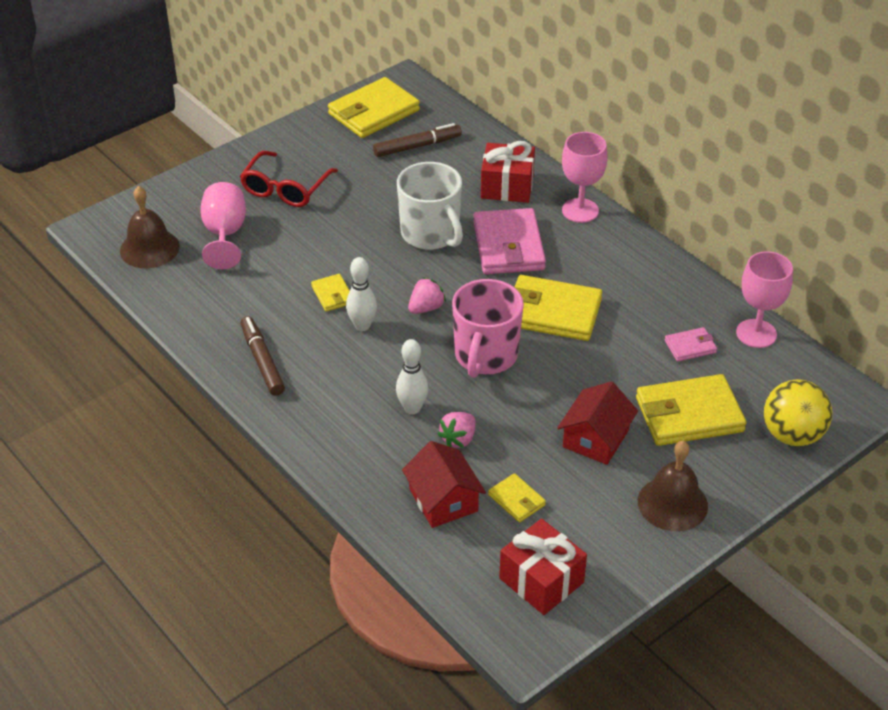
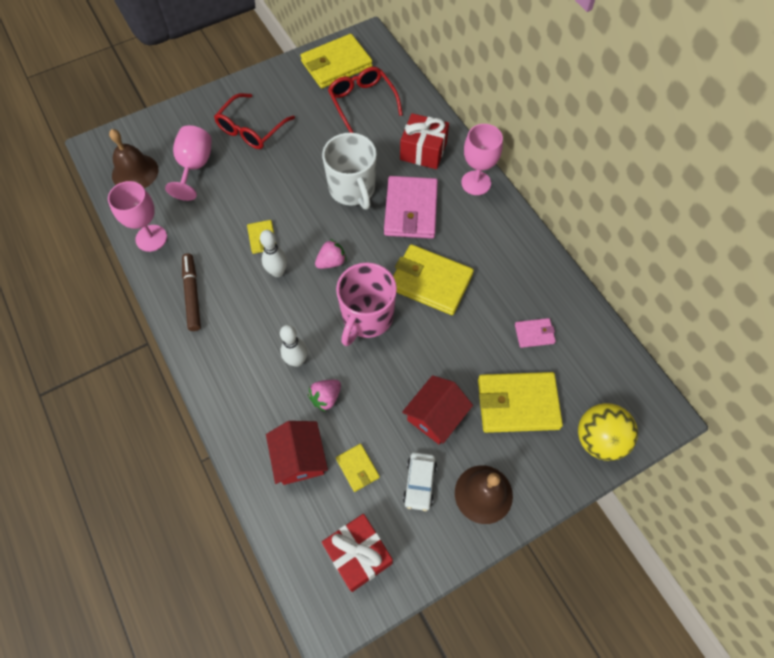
camera: 10 degrees right, 20 degrees up
brown marker [373,123,462,157] -> red glasses [328,67,403,133]
pink goblet [736,251,793,348] -> pink goblet moved to [108,181,167,252]
none -> white car [403,452,437,511]

